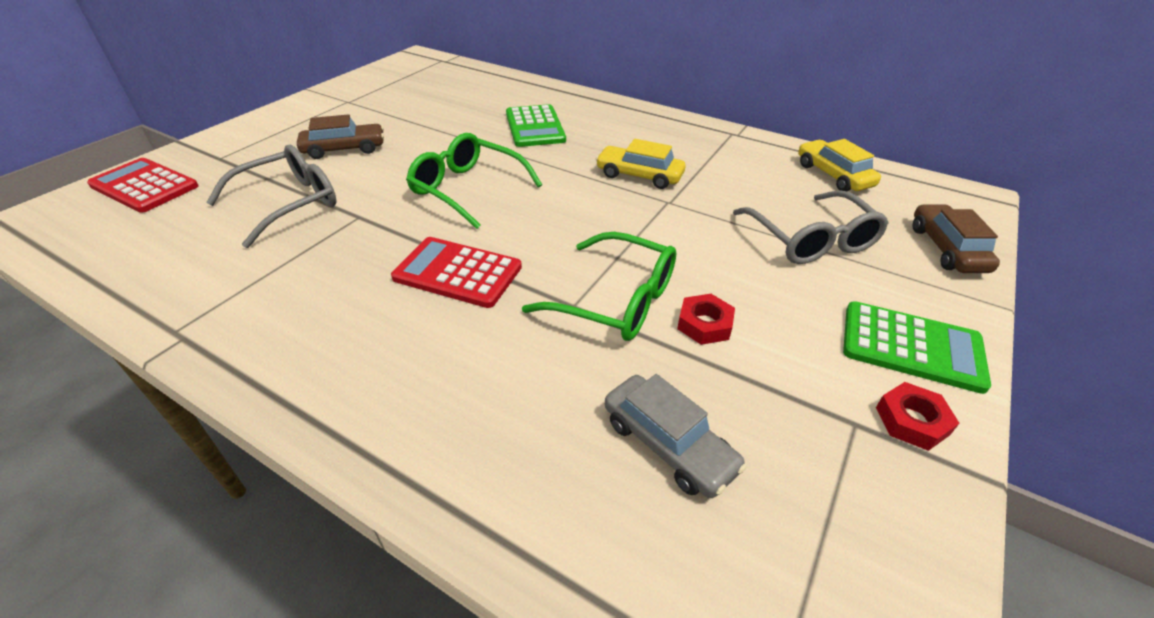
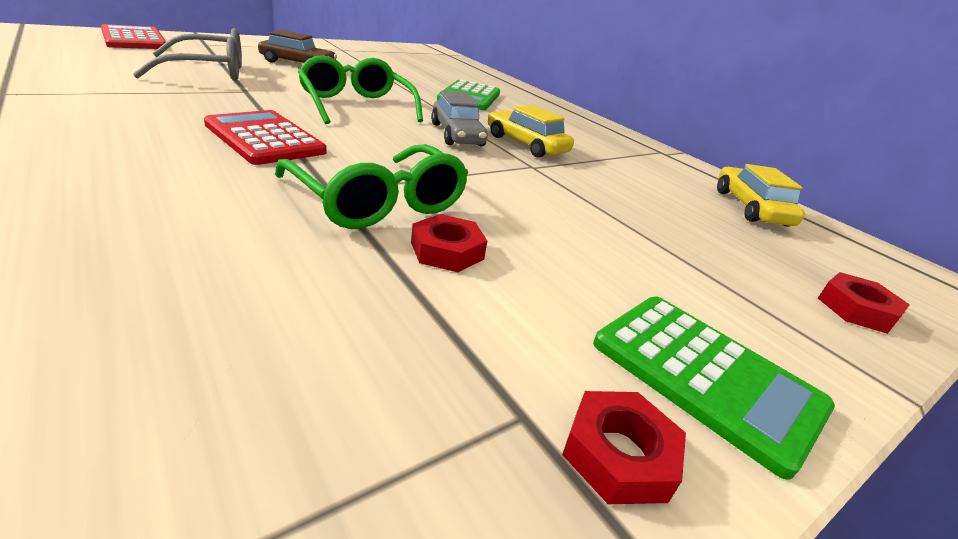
camera: 20 degrees right, 10 degrees down
grey car [605,374,747,498] -> grey car moved to [431,91,488,146]
grey glasses [733,190,889,264] -> none
brown car [913,204,1000,273] -> red nut [818,272,910,334]

